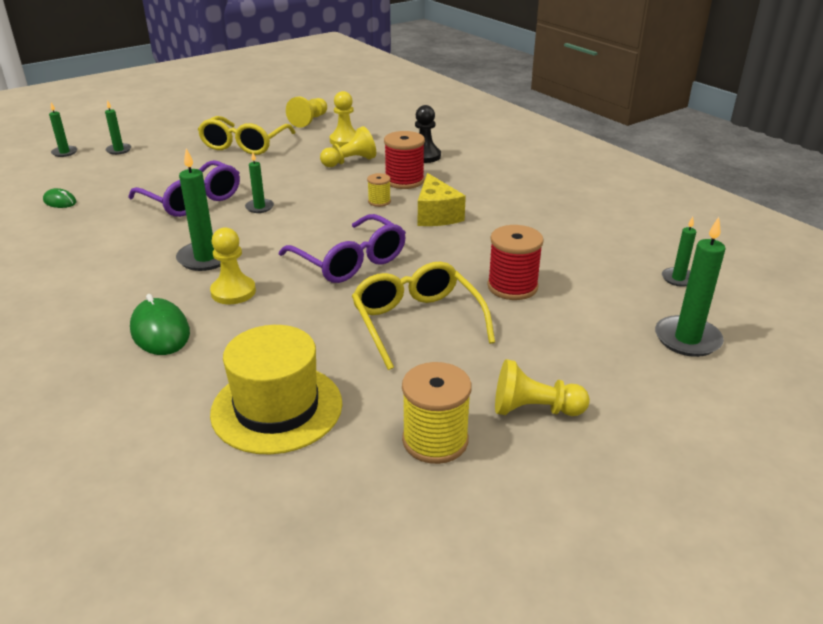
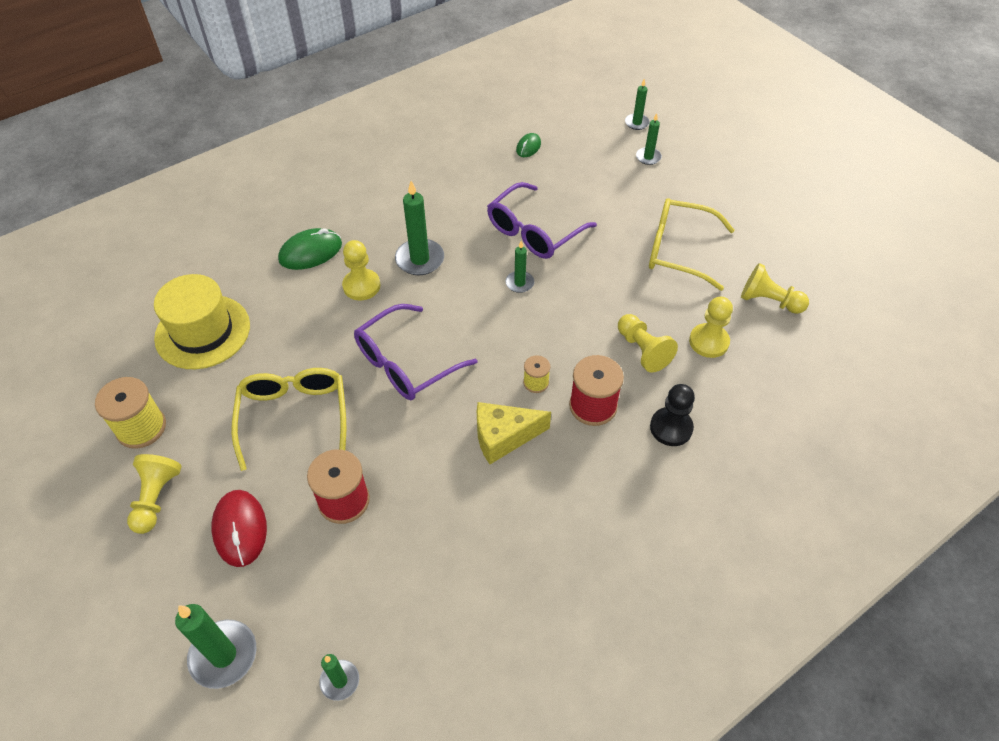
camera: 90 degrees right, 20 degrees up
yellow glasses [352,262,495,370] -> yellow glasses turned 75 degrees counterclockwise [231,368,346,471]
none -> red mouse [212,490,267,567]

